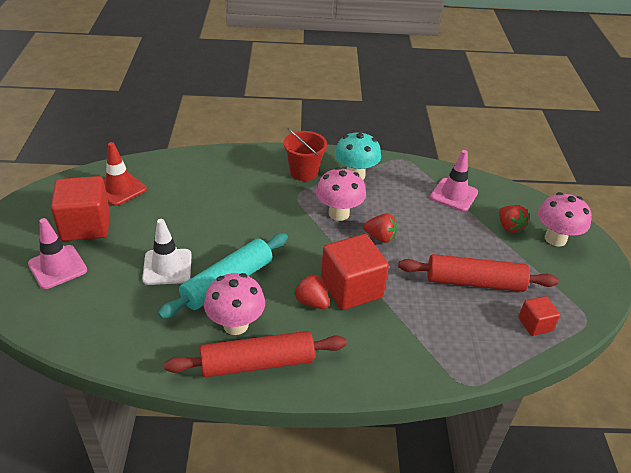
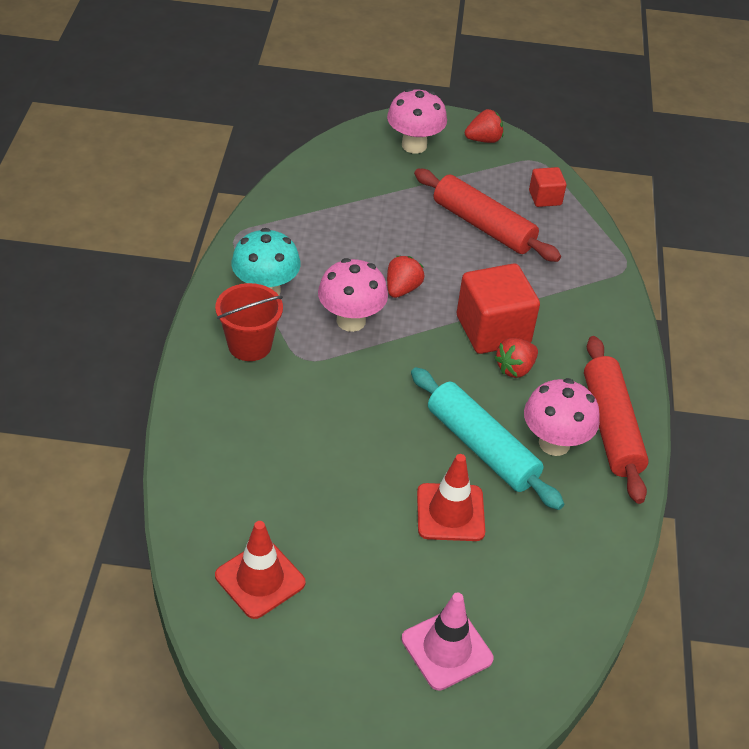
camera: 85 degrees left, 5 degrees up
red cube [51,176,110,241] -> none
white traffic cone [142,219,192,285] -> red traffic cone [417,454,485,541]
red rolling pin [398,254,559,292] -> red rolling pin turned 60 degrees counterclockwise [414,169,561,262]
pink traffic cone [430,150,478,212] -> none
red strawberry [499,205,529,233] -> red strawberry moved to [465,109,504,143]

